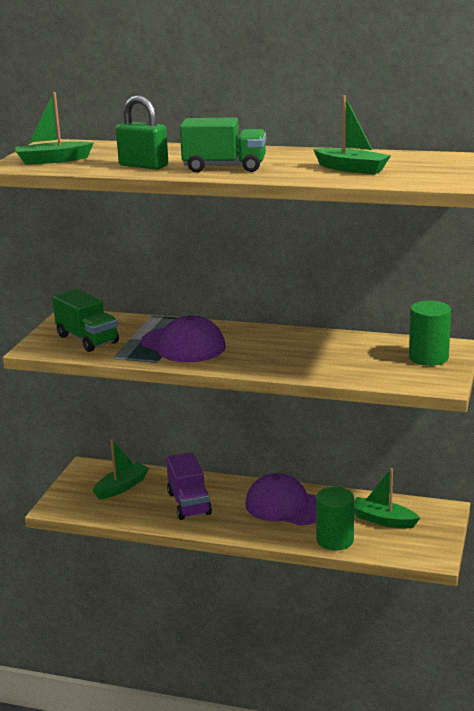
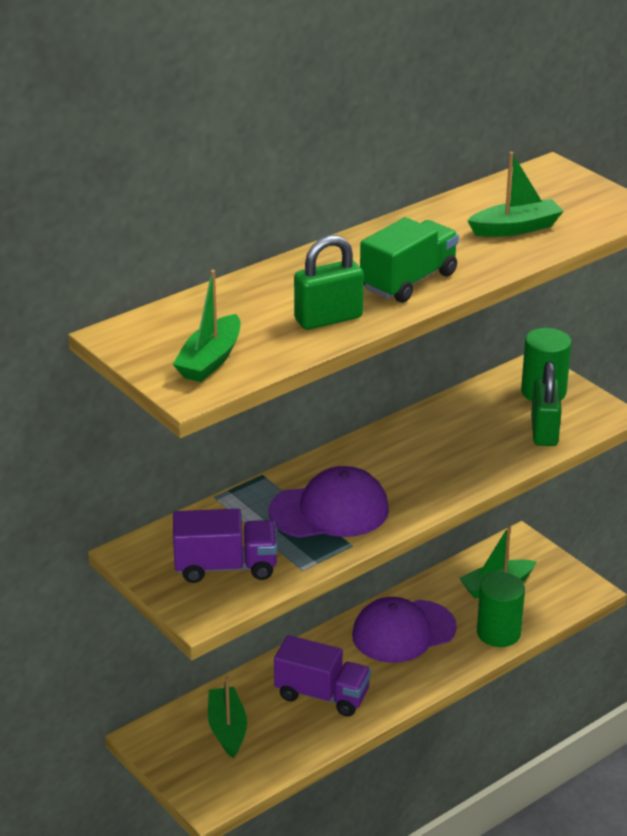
camera: 55 degrees left, 10 degrees up
green truck [52,289,119,352] -> purple truck [173,509,277,583]
none -> green padlock [531,361,562,446]

